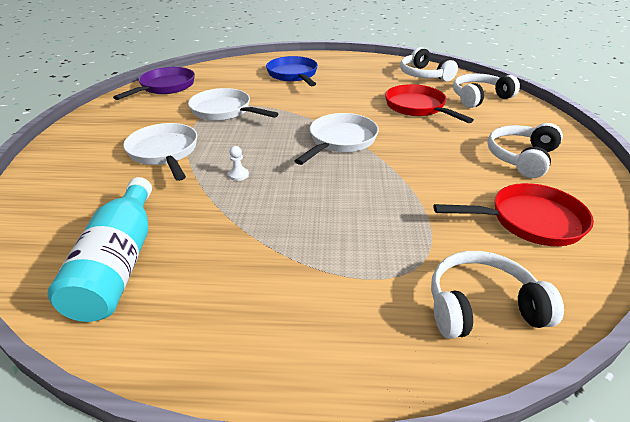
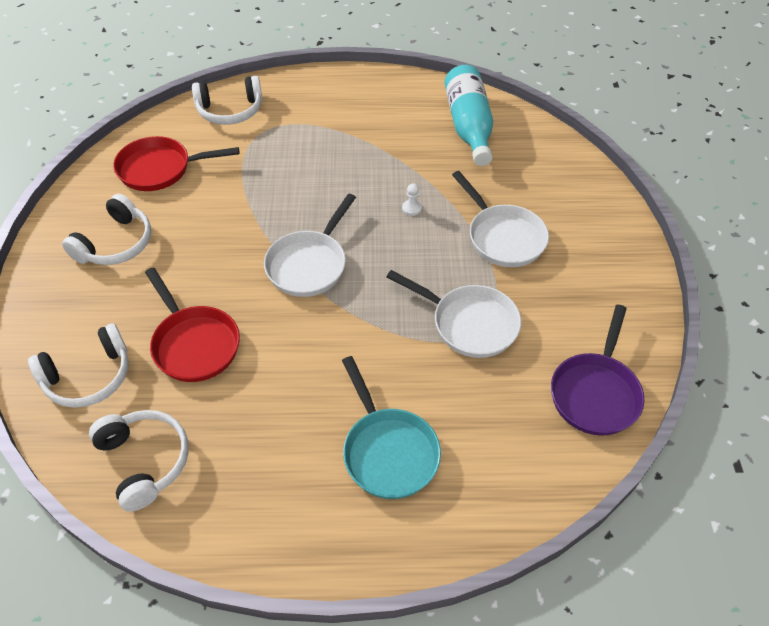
camera: 175 degrees right, 15 degrees up
blue pan [266,56,318,86] -> turquoise pan [342,356,441,499]

